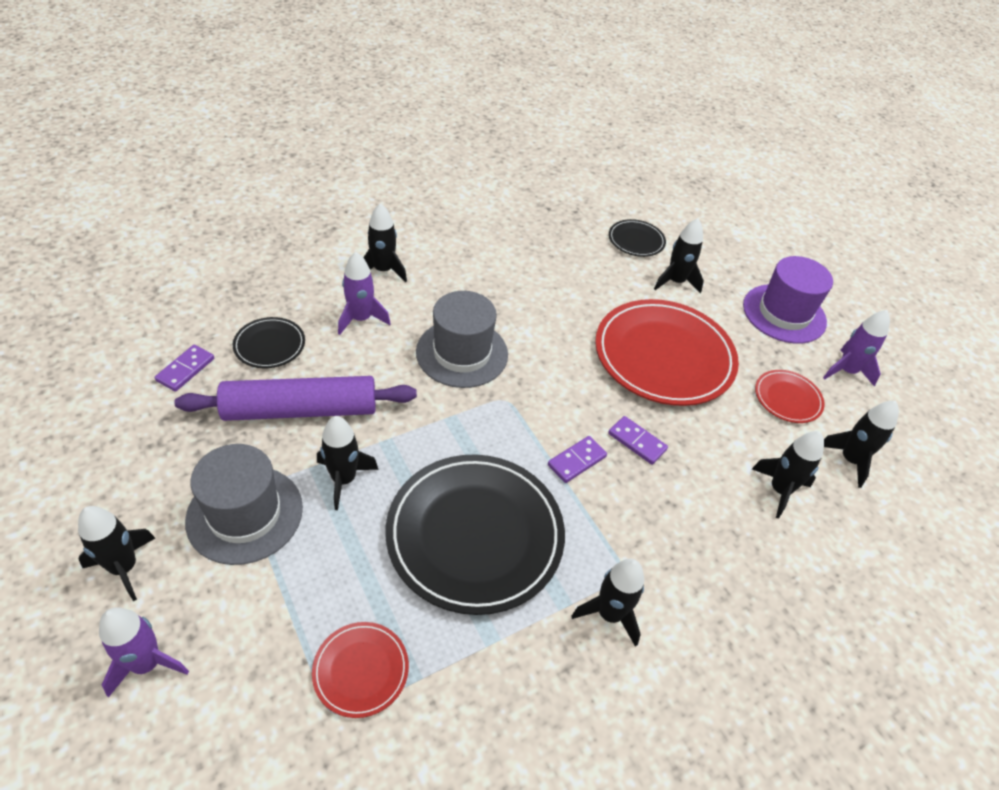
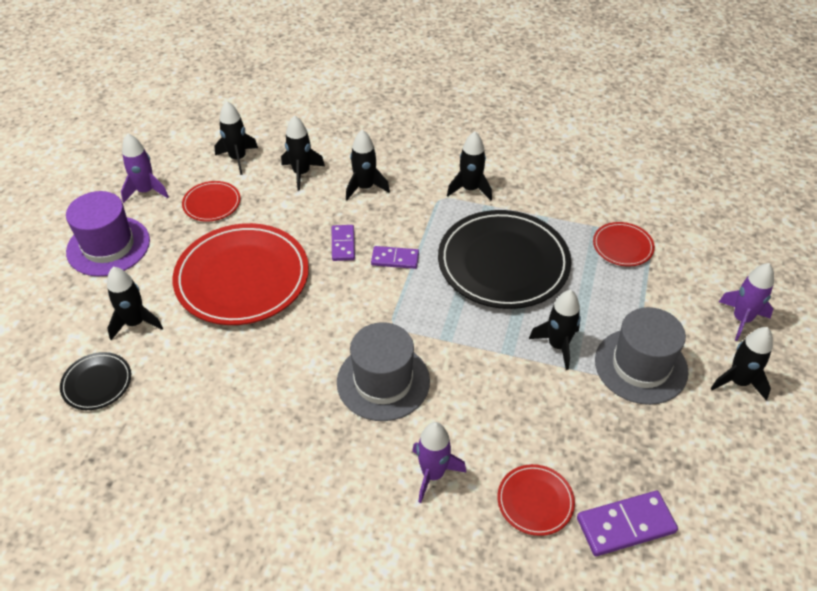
camera: 130 degrees left, 0 degrees up
purple domino [155,345,214,392] -> purple domino [577,491,678,556], size x1.54
purple rolling pin [174,376,417,421] -> none
black plate [233,317,305,368] -> red plate [497,464,575,536]
black rocket [363,203,407,282] -> black rocket moved to [346,130,390,200]

